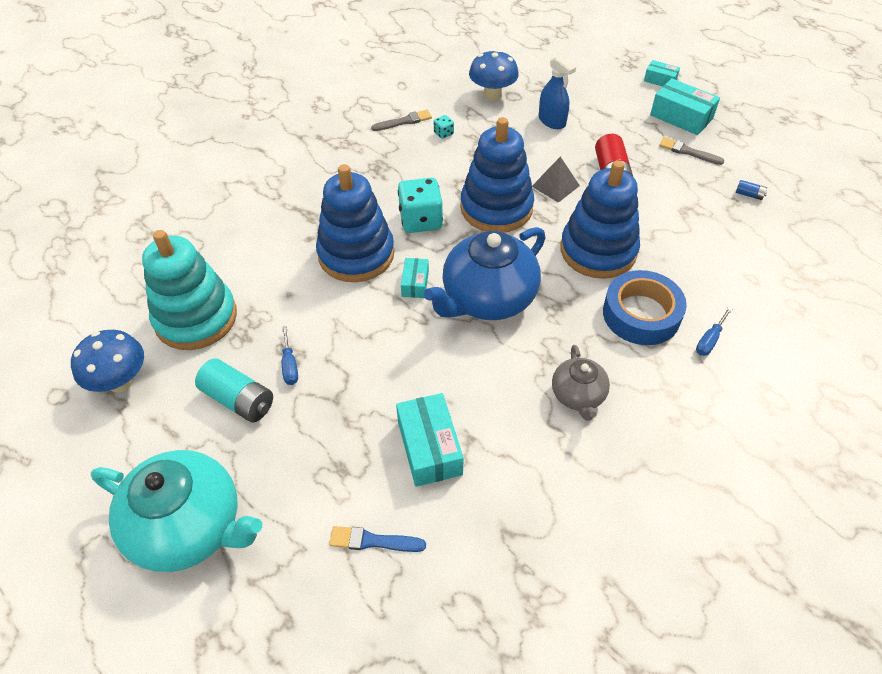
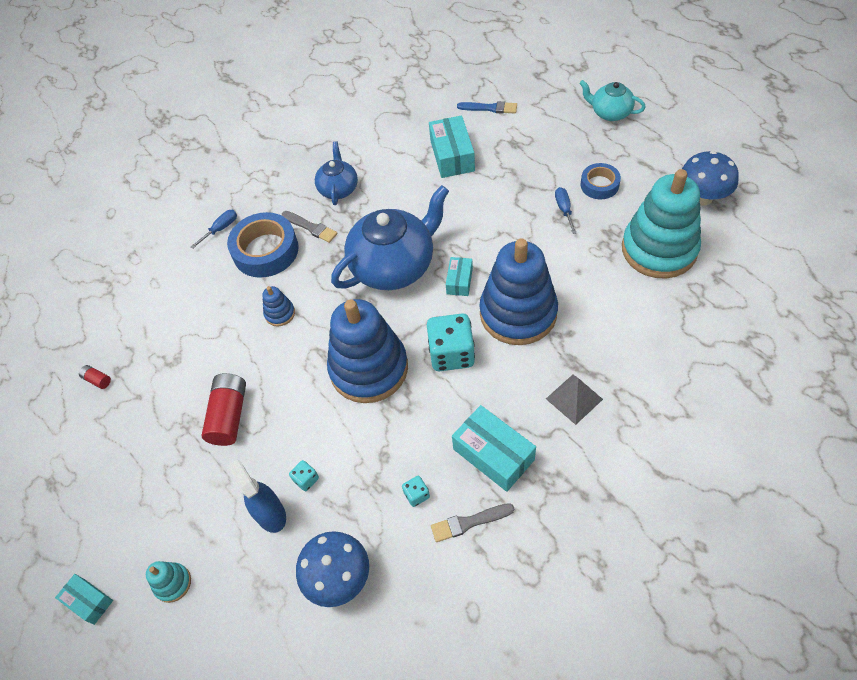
camera: 170 degrees left, 5 degrees up
turquoise teapot [91,450,262,572] -> turquoise teapot [579,80,646,121], size x0.53
turquoise battery [195,358,273,423] -> blue tape [581,163,621,199]
grey pyramid [532,157,580,203] -> grey pyramid moved to [546,375,603,425]
grey teapot [552,345,610,421] -> blue teapot [315,141,358,205]
blue stacking toy [560,160,640,279] -> blue stacking toy [262,286,295,326], size x0.41
turquoise box [650,78,720,135] -> turquoise box moved to [452,405,536,492]
grey brush [659,137,724,165] -> grey brush moved to [282,211,338,243]
blue battery [736,180,767,200] -> red battery [79,365,111,389]
none -> turquoise stacking toy [146,561,191,603]
none -> turquoise dice [289,460,319,491]

